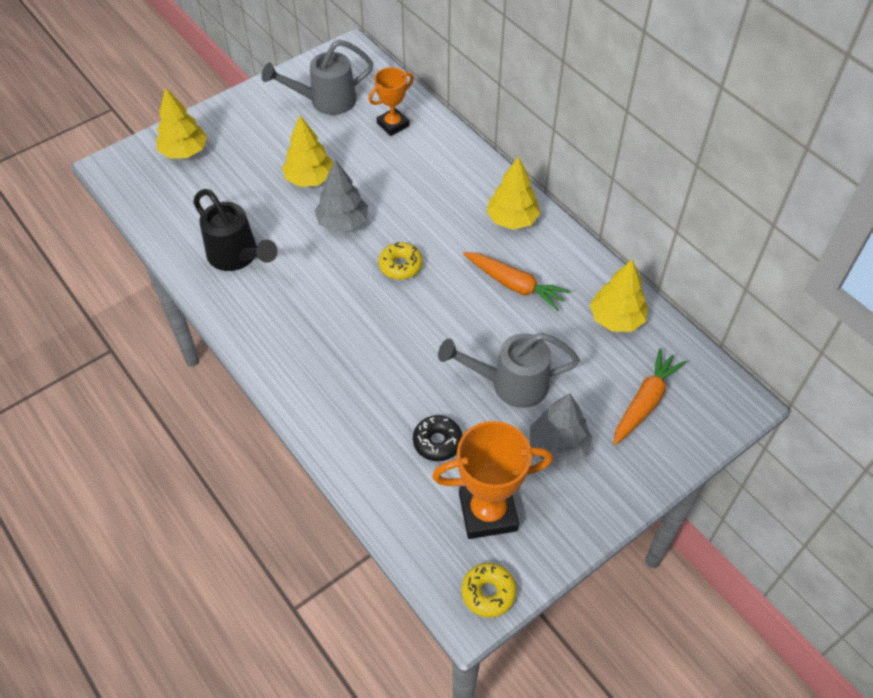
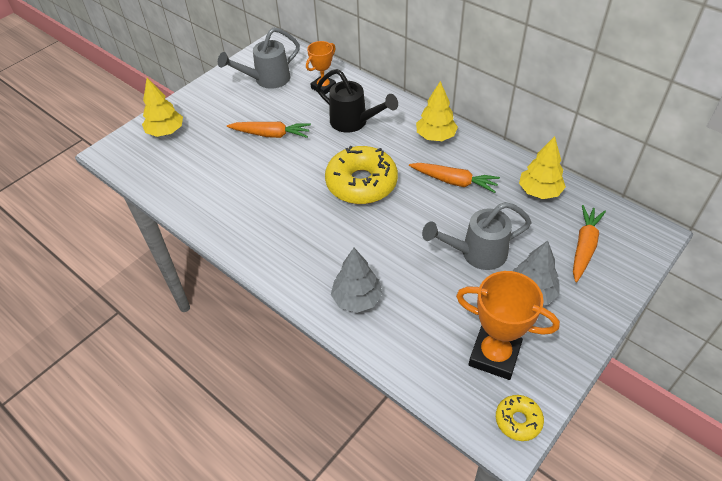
camera: 10 degrees left, 5 degrees down
black watering can [193,189,278,271] -> black watering can moved to [316,69,398,133]
yellow tree [282,115,334,187] -> orange carrot [227,122,311,138]
grey tree [315,159,368,232] -> grey tree moved to [331,248,383,313]
yellow donut [379,242,423,280] -> yellow donut [325,146,398,204], size x2.05
black donut [413,415,463,461] -> none
orange trophy [432,421,553,539] -> orange trophy turned 45 degrees clockwise [456,271,560,380]

